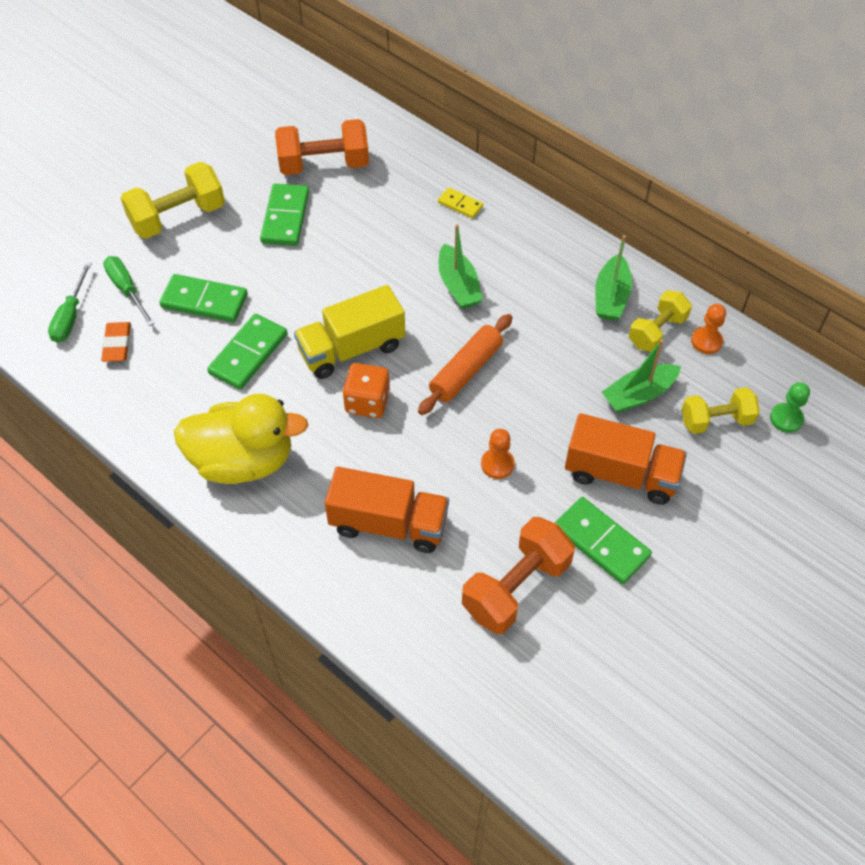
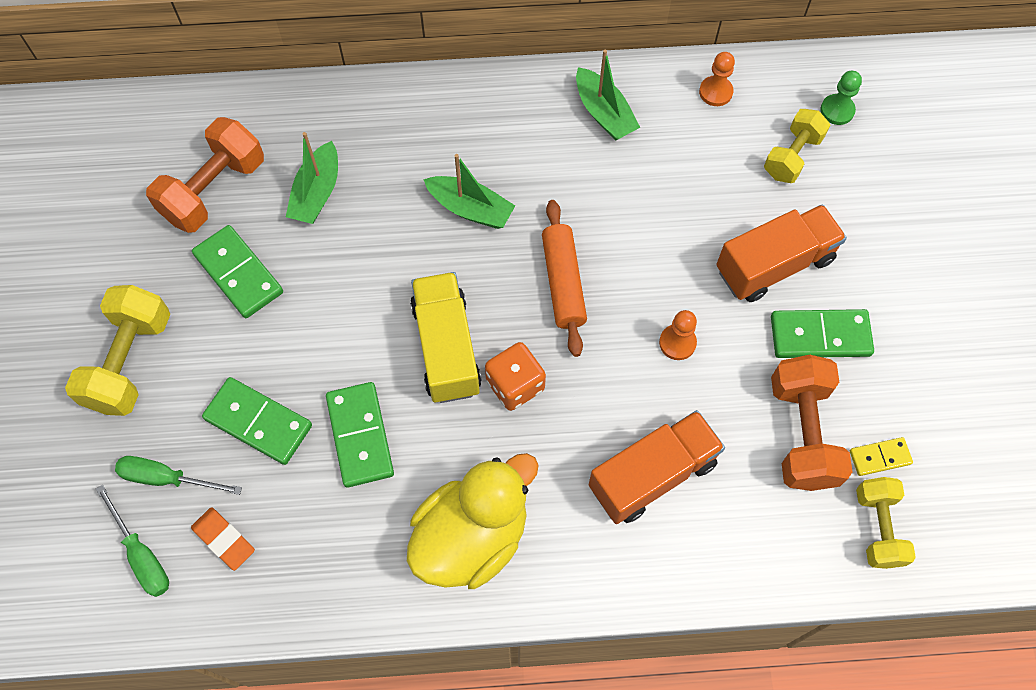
camera: 45 degrees left, 10 degrees up
green domino [159,274,248,322] -> green domino turned 60 degrees clockwise [202,377,312,465]
yellow truck [294,285,405,379] -> yellow truck turned 150 degrees clockwise [410,272,482,403]
yellow domino [438,187,483,219] -> yellow domino moved to [850,437,913,476]
green boat [602,339,681,413] -> green boat moved to [286,132,338,224]
yellow dumbbell [629,290,692,352] -> yellow dumbbell moved to [856,477,916,569]

